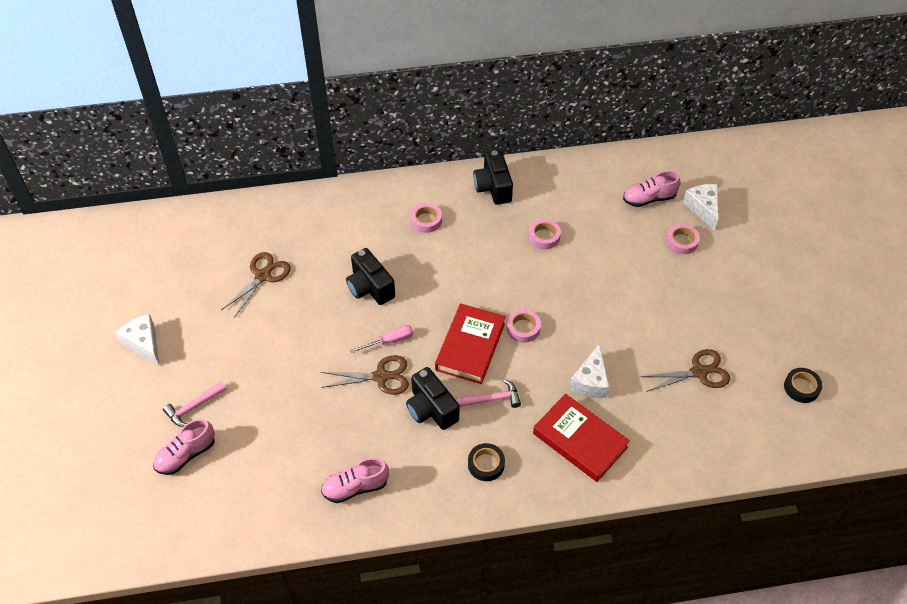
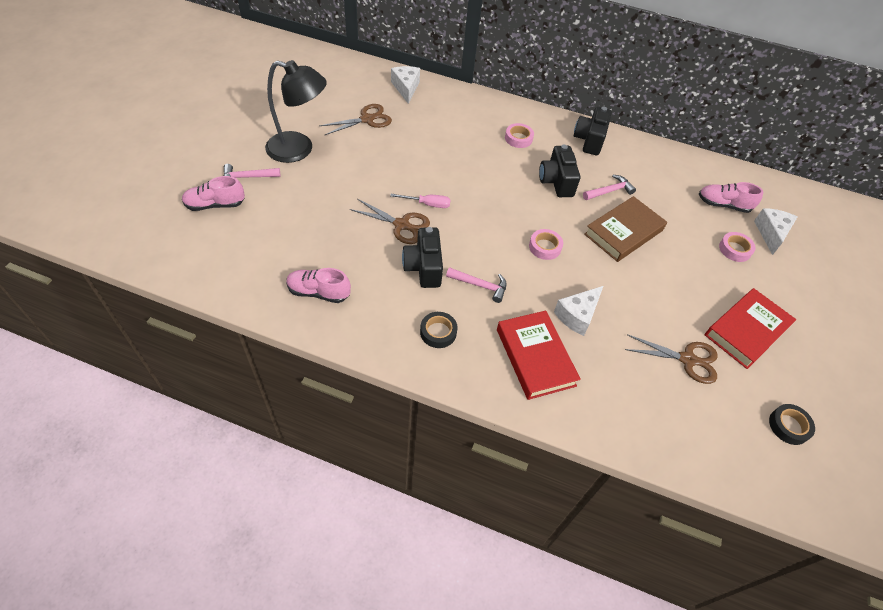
camera: 25 degrees right, 0 degrees up
white cheese [116,314,159,365] -> white cheese moved to [391,66,420,104]
black camera [346,248,395,305] -> black camera moved to [539,145,581,197]
red book [435,304,506,384] -> red book moved to [705,288,796,369]
pink tape [529,219,561,249] -> pink hammer [583,175,636,200]
none -> black lamp [265,60,327,163]
none -> brown book [584,196,667,262]

